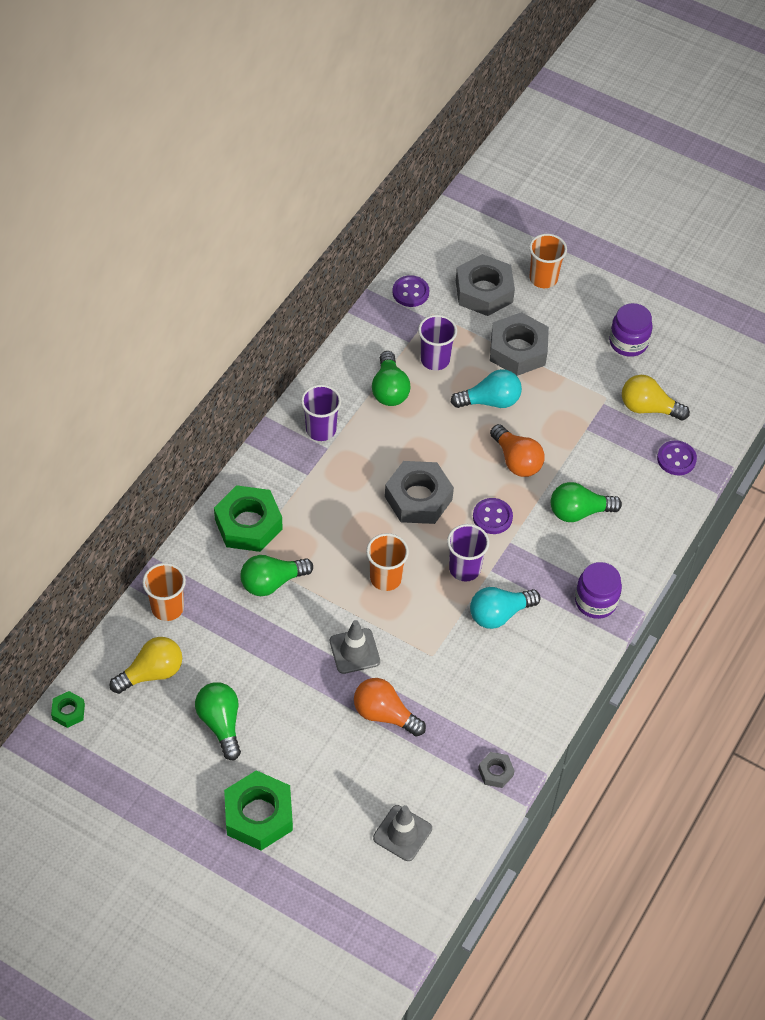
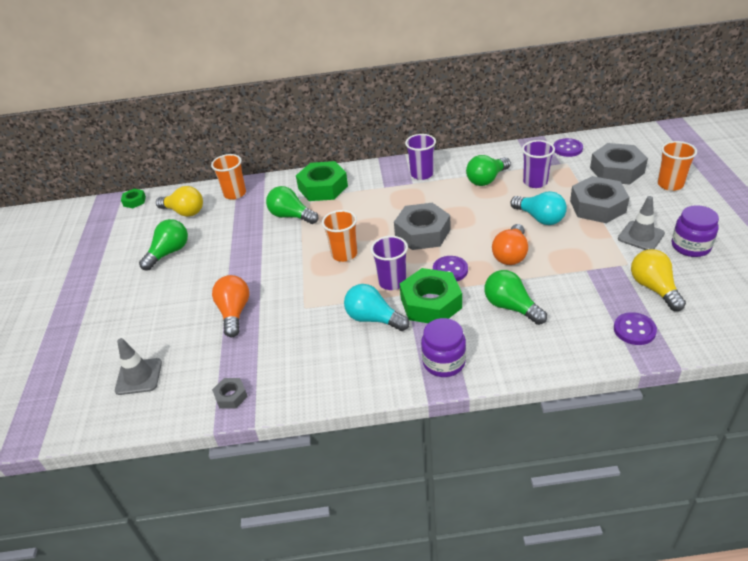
camera: 60 degrees right, 15 degrees down
green nut [224,770,293,850] -> green nut moved to [400,268,462,323]
grey traffic cone [330,620,380,674] -> grey traffic cone moved to [618,196,665,250]

